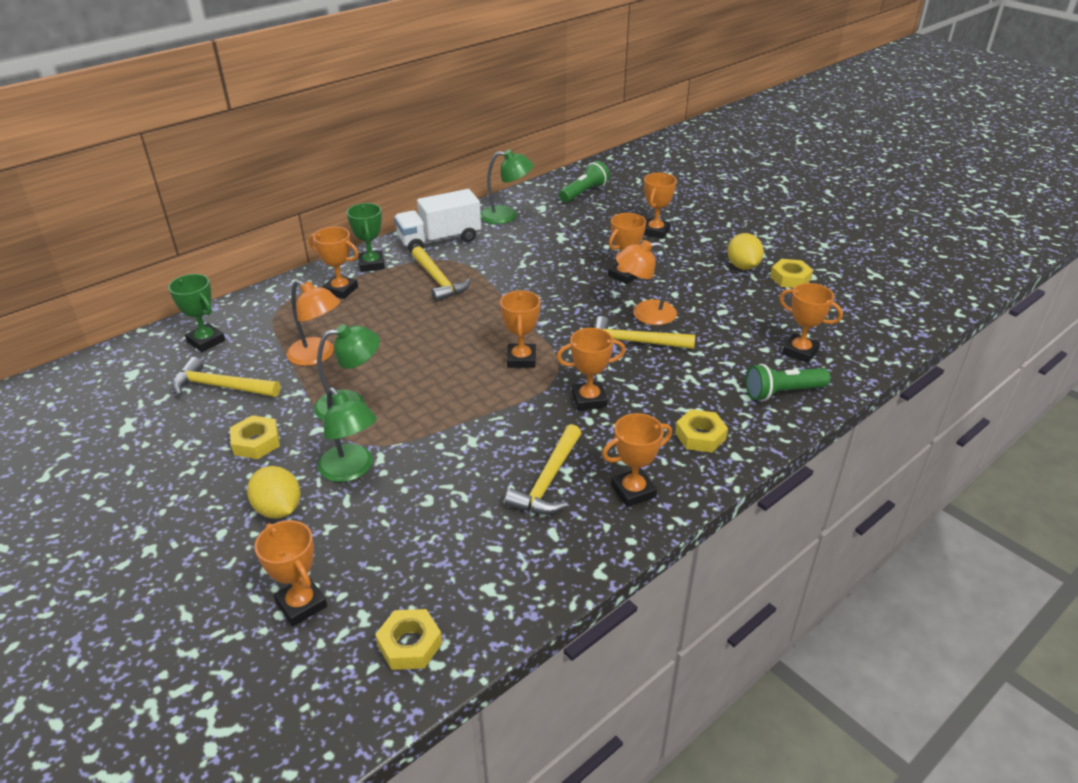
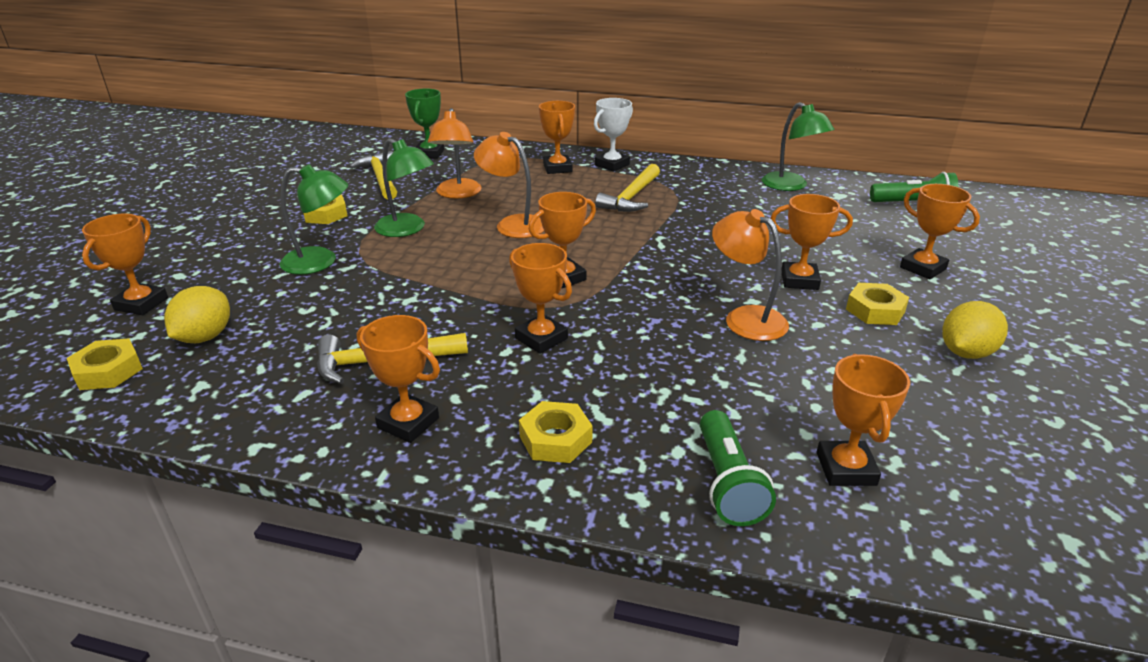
camera: 55 degrees right, 5 degrees down
yellow lemon [247,466,300,519] -> yellow lemon moved to [164,286,230,343]
green lamp [318,387,377,482] -> green lamp turned 105 degrees counterclockwise [280,164,348,275]
green trophy [347,203,385,272] -> white trophy [594,98,633,172]
white truck [394,189,481,253] -> none
yellow hammer [595,316,695,349] -> none
orange trophy [644,173,677,239] -> orange trophy turned 60 degrees clockwise [900,184,980,279]
green flashlight [745,364,830,401] -> green flashlight turned 135 degrees counterclockwise [700,410,776,526]
yellow nut [770,259,813,288] -> yellow nut moved to [846,283,909,325]
none -> orange lamp [474,132,544,238]

